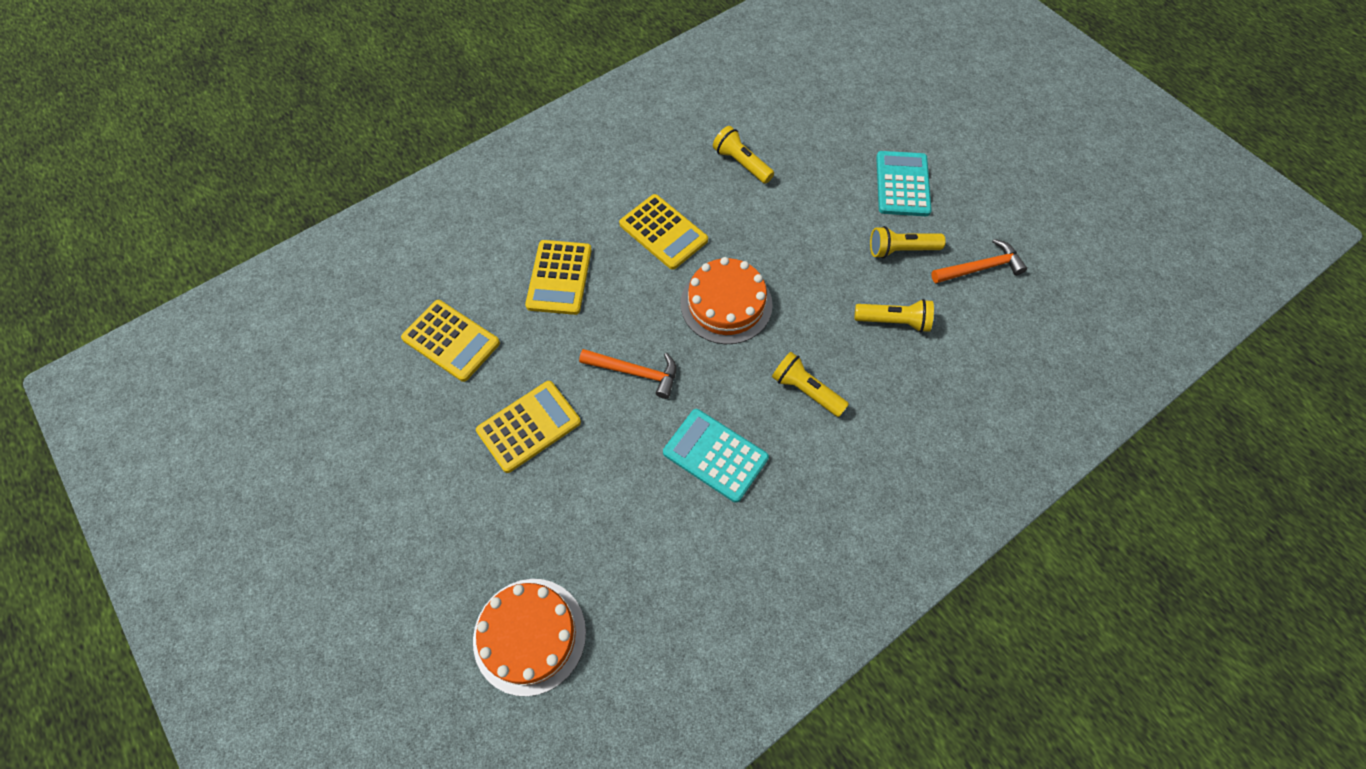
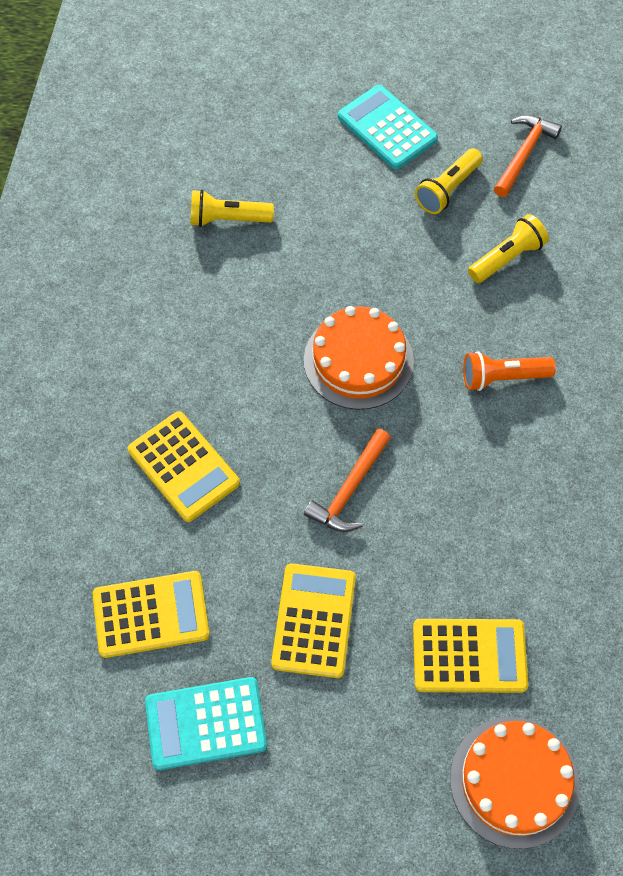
camera: 45 degrees left, 0 degrees up
orange hammer [579,349,676,399] -> orange hammer turned 150 degrees clockwise [304,429,391,532]
yellow calculator [619,194,708,270] -> yellow calculator moved to [413,619,528,693]
turquoise calculator [663,409,769,503] -> turquoise calculator moved to [145,677,267,770]
yellow flashlight [772,352,849,417] -> orange flashlight [463,351,556,391]

